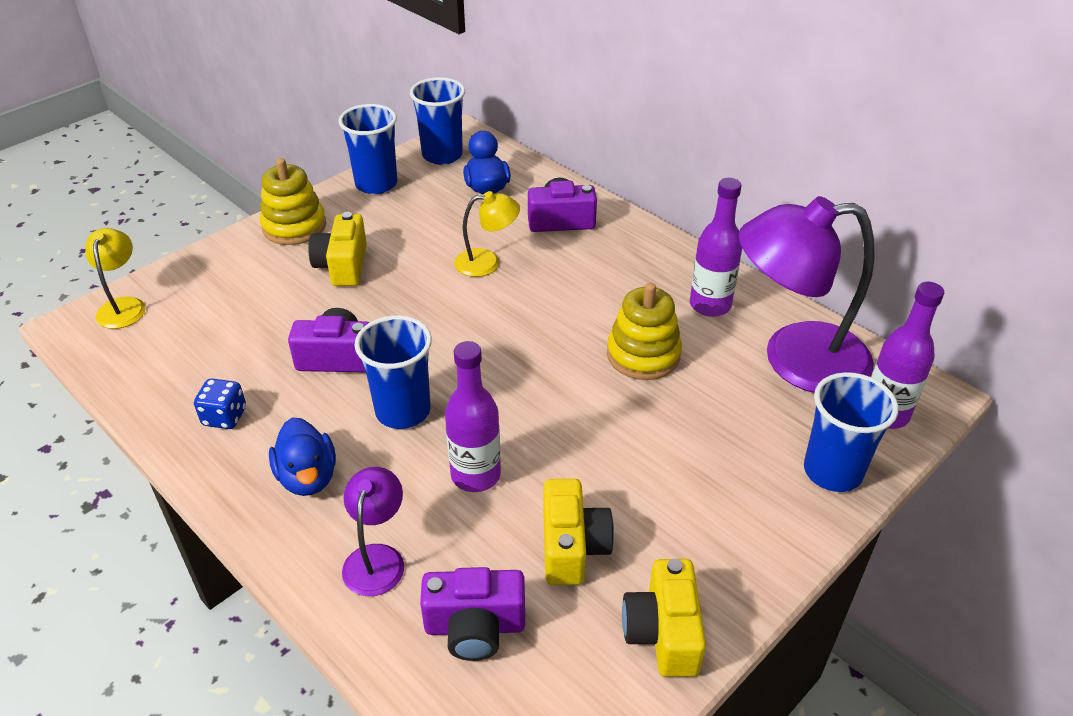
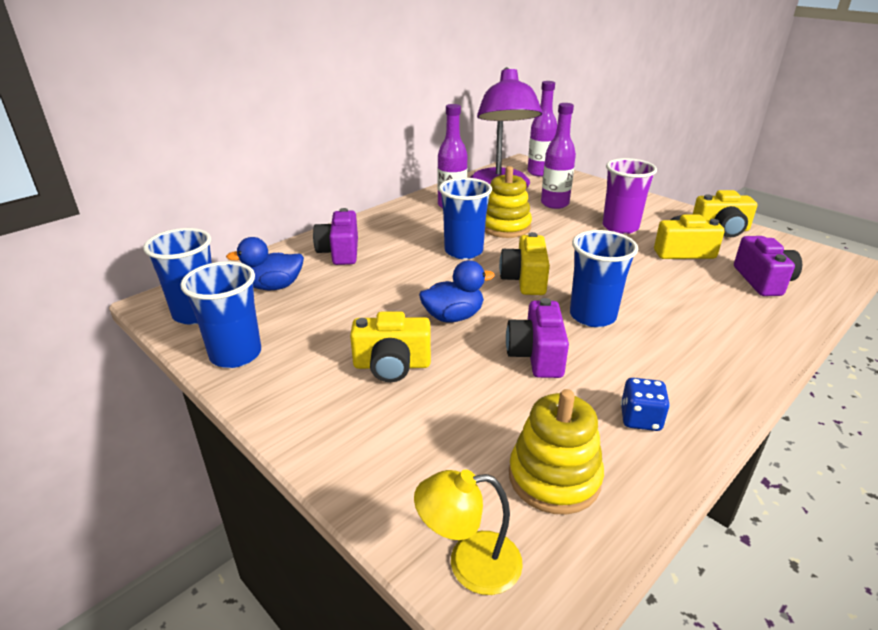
camera: 90 degrees left, 10 degrees down
yellow stacking toy [260,158,326,245] -> yellow stacking toy moved to [509,389,604,515]
blue duck [269,417,336,496] -> blue duck moved to [419,260,495,322]
purple lamp [342,467,404,596] -> none
purple bottle [445,341,501,492] -> purple bottle moved to [541,103,576,209]
yellow lamp [454,191,520,277] -> none
blue cup [804,372,899,492] -> blue cup moved to [439,178,492,259]
none -> yellow camera [499,232,550,295]
none -> purple cup [602,158,657,234]

